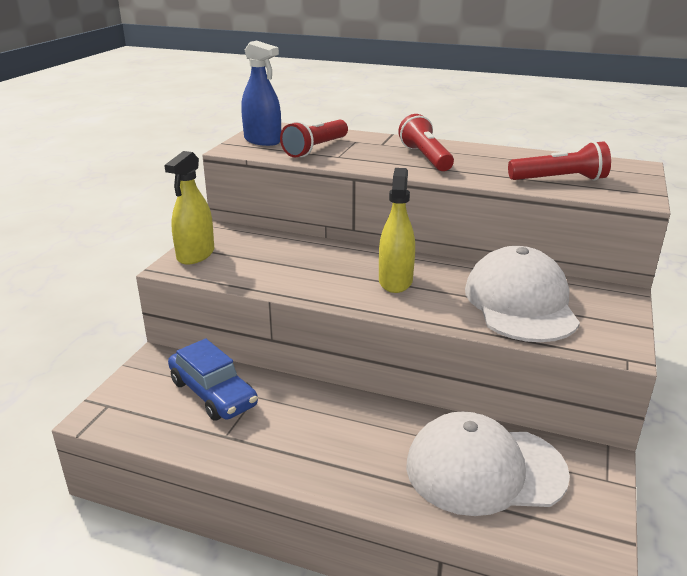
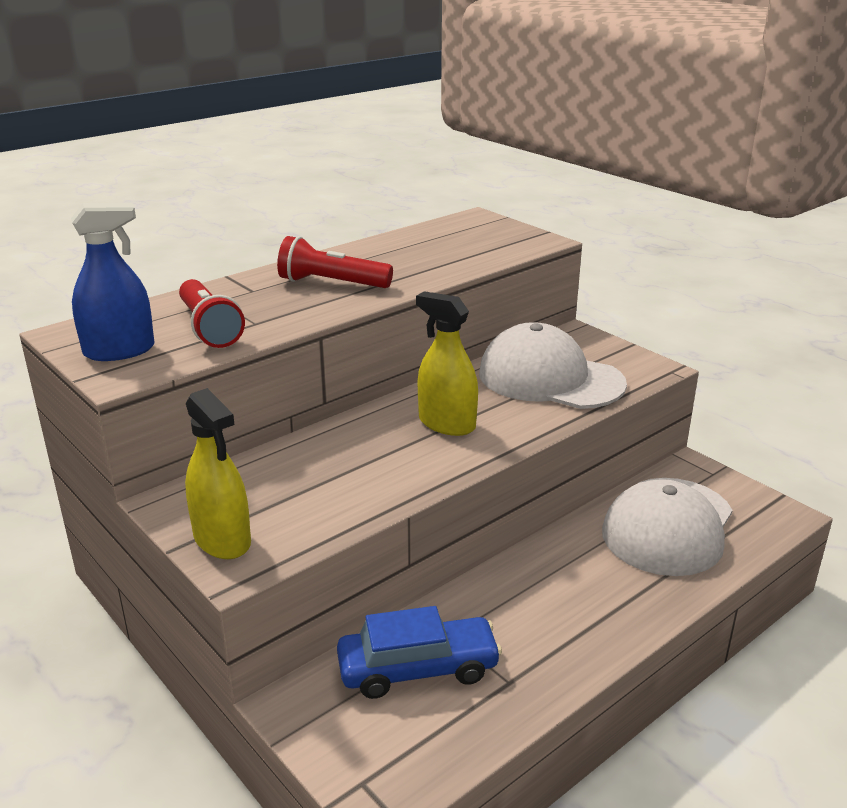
camera: 60 degrees left, 0 degrees up
red flashlight [508,141,611,181] -> none

